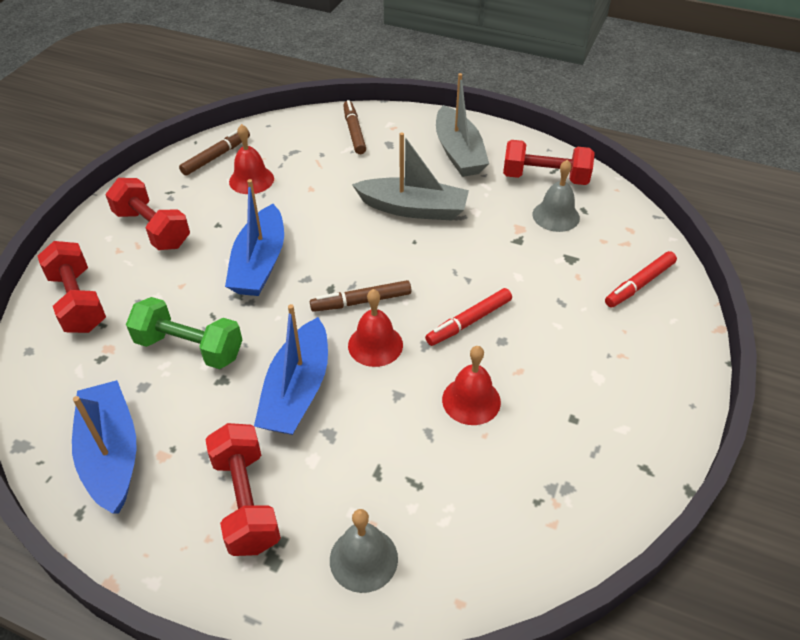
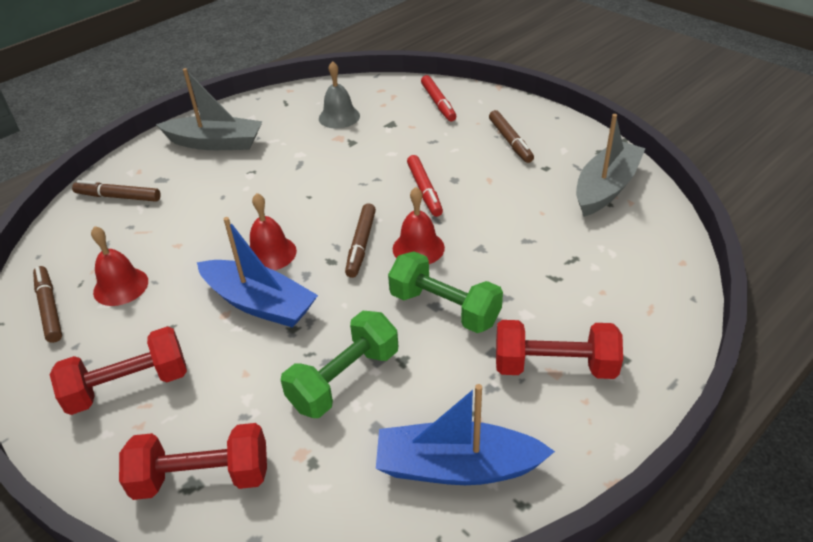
camera: 65 degrees left, 5 degrees down
blue boat [254,304,328,435] -> green dumbbell [388,251,503,333]
grey bell [330,509,398,593] -> none
grey boat [352,132,469,220] -> grey boat moved to [576,114,646,217]
red bell [442,346,501,425] -> red bell moved to [250,193,297,271]
red dumbbell [503,140,595,185] -> none
none -> brown marker [489,110,534,163]

